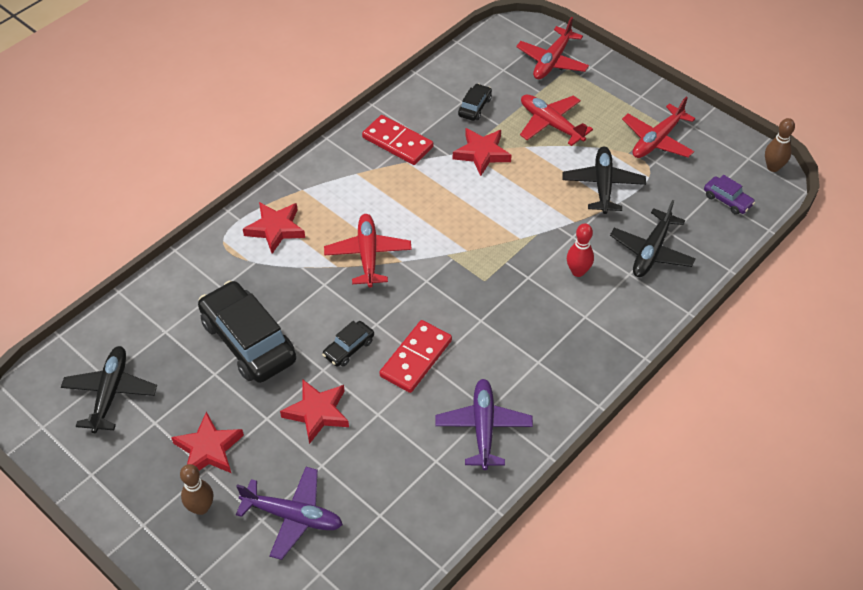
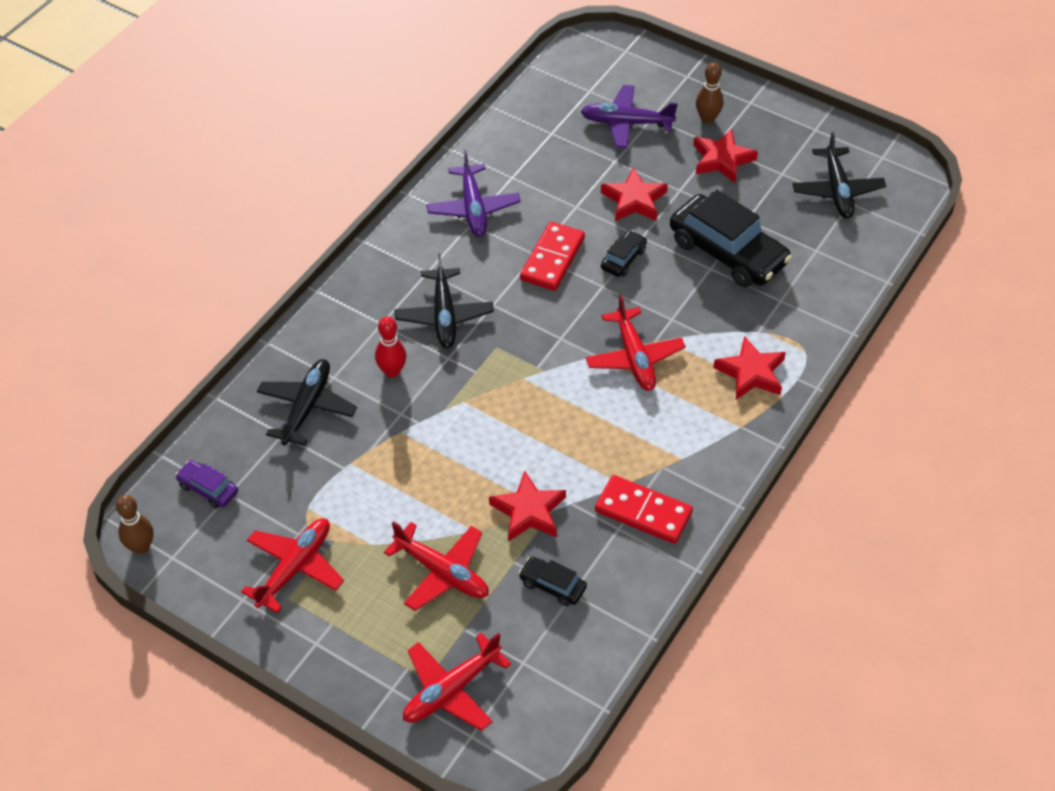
camera: 170 degrees right, 0 degrees up
black car [458,84,492,121] -> black car turned 105 degrees clockwise [519,557,587,606]
red plane [516,17,589,79] -> red plane turned 150 degrees counterclockwise [403,633,511,731]
black plane [563,147,646,214] -> black plane moved to [394,253,494,348]

